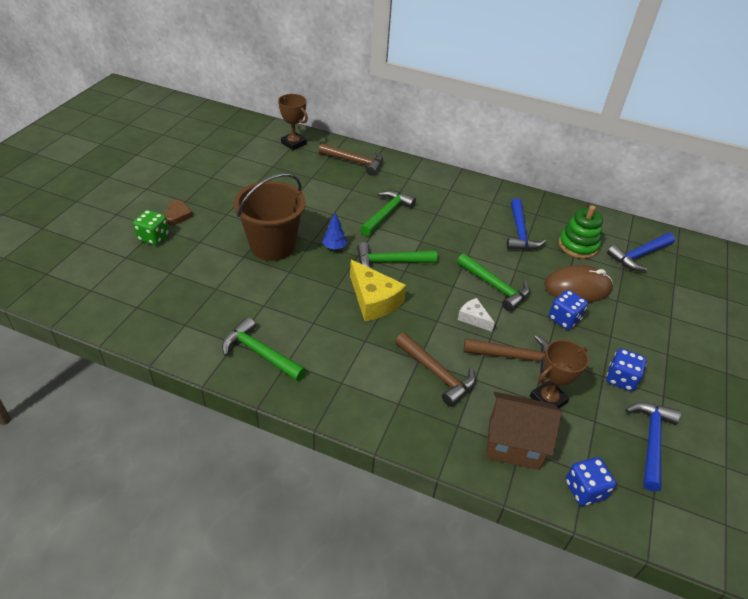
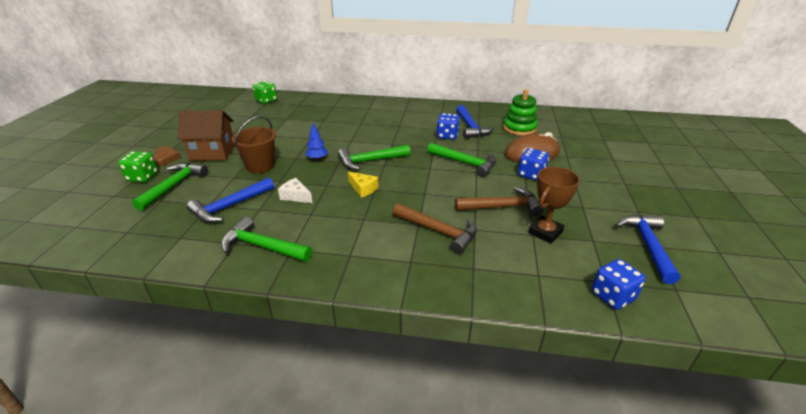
camera: 10 degrees left, 10 degrees down
brown bucket [234,173,306,261] -> brown bucket [232,116,276,173], size x0.66
brown trophy [278,94,308,150] -> green dice [252,81,277,104]
brown hammer [319,143,383,176] -> none
yellow cheese [350,260,406,321] -> yellow cheese [348,172,379,198], size x0.55
green hammer [360,190,416,236] -> green hammer moved to [132,163,208,211]
white cheese [457,298,495,332] -> white cheese moved to [278,178,313,203]
brown house [486,392,562,470] -> brown house moved to [177,110,235,161]
blue dice [606,348,646,391] -> blue dice moved to [437,113,460,140]
blue hammer [607,233,675,271] -> blue hammer moved to [187,177,274,223]

